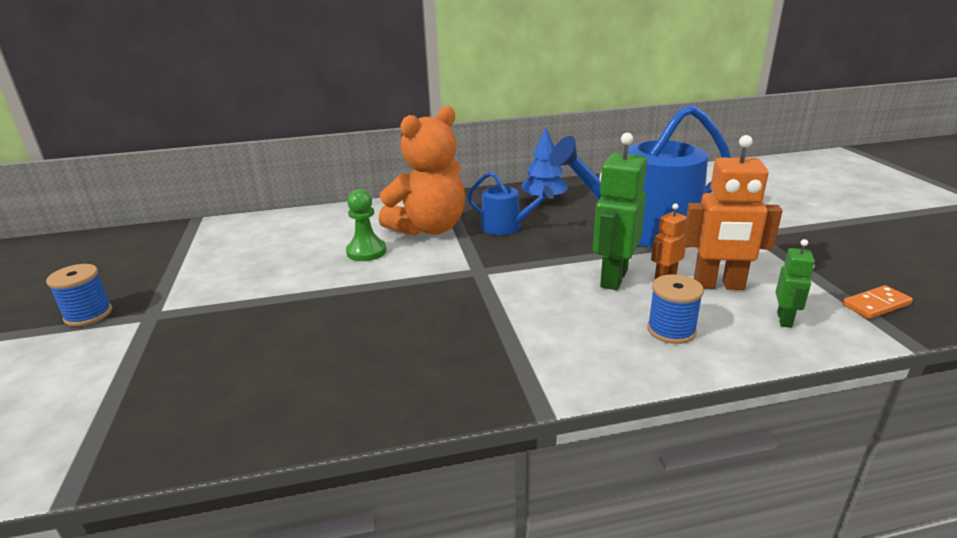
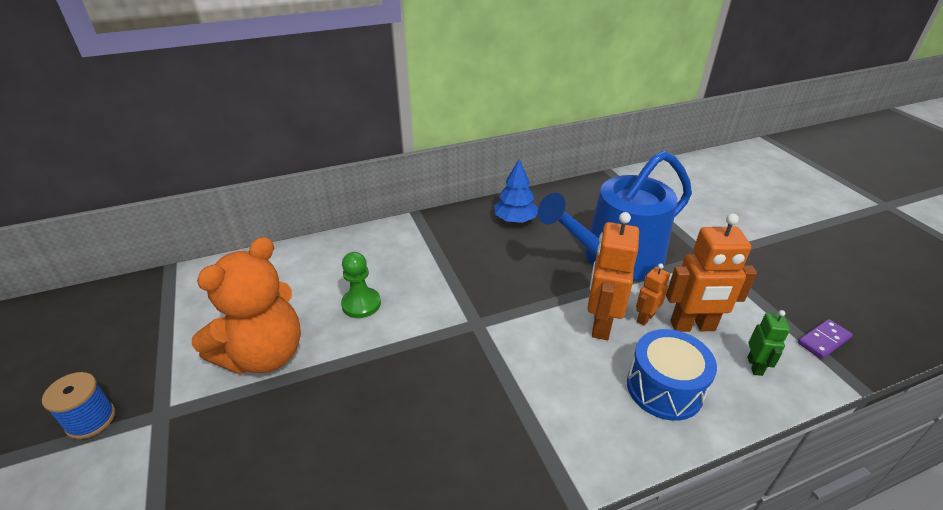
camera: 10 degrees left, 10 degrees up
orange teddy bear [379,106,465,236] -> orange teddy bear moved to [192,237,301,374]
blue watering can [467,172,554,235] -> none
green robot [593,133,647,290] -> orange robot [587,212,639,340]
blue spool [647,274,704,344] -> blue drum [627,329,717,421]
orange domino [843,285,913,319] -> purple domino [798,319,853,359]

